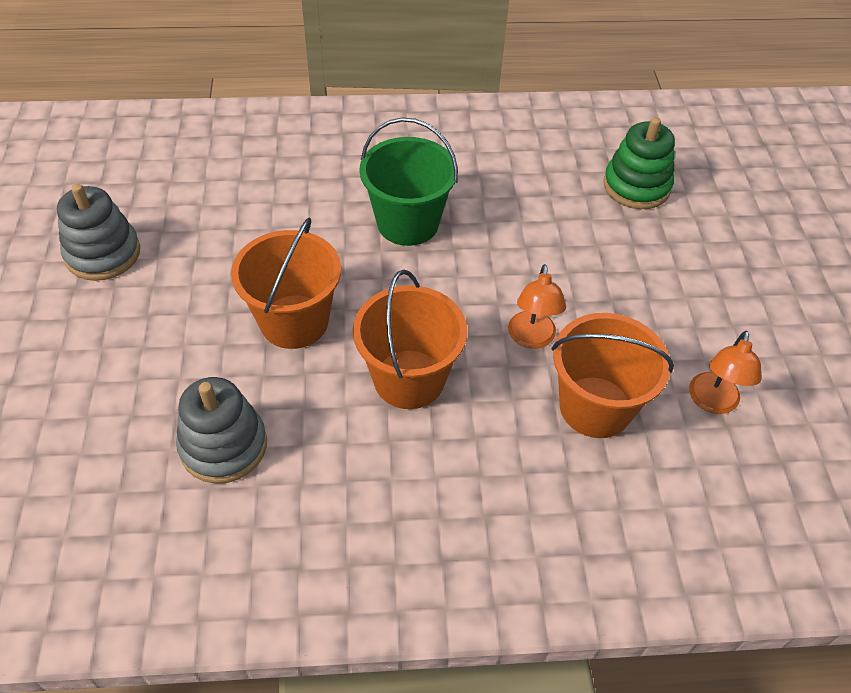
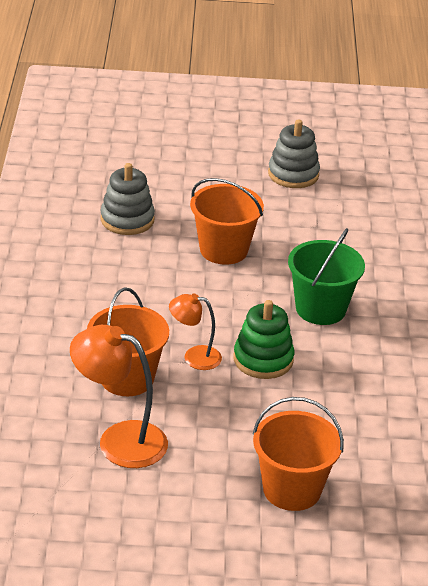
camera: 95 degrees right, 15 degrees down
orange bucket [353,270,467,409] -> orange bucket moved to [253,397,344,511]
green stacking toy [603,117,675,209] -> green stacking toy moved to [234,300,294,379]
orange lamp [689,331,762,414] -> orange lamp [70,325,168,468], size x1.69

